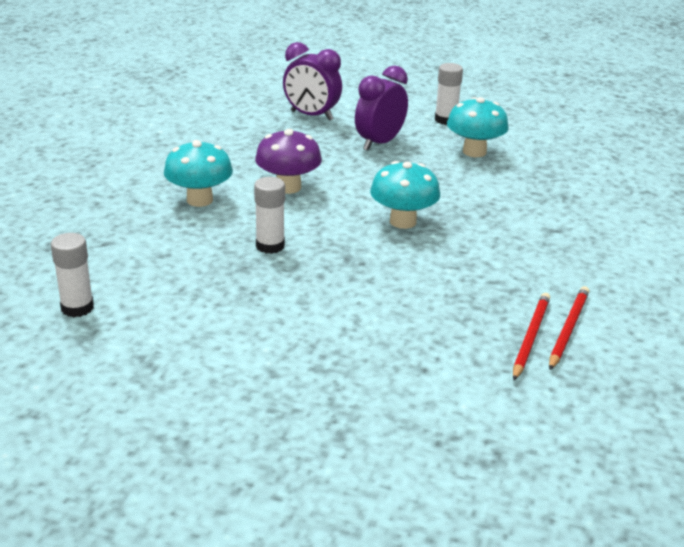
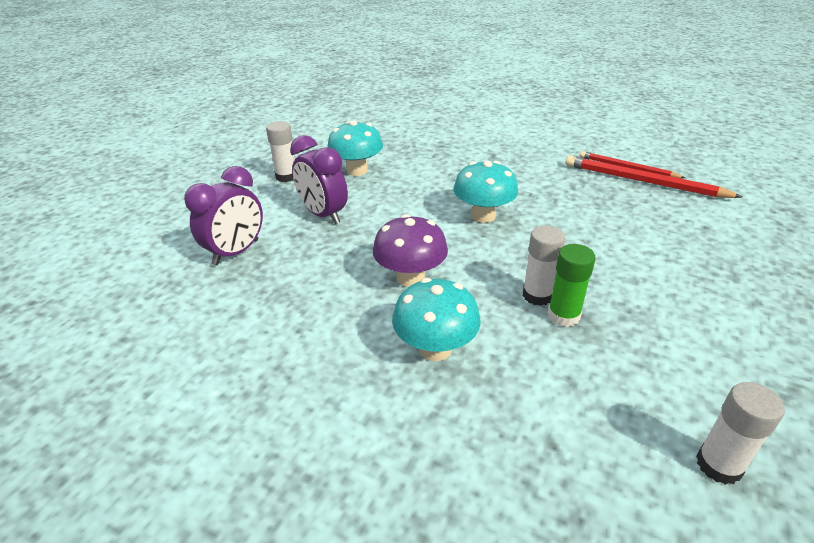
camera: 80 degrees left, 5 degrees up
red pencil [513,293,550,381] -> red pencil [566,156,742,198], size x1.56
none -> green glue stick [548,244,596,327]

